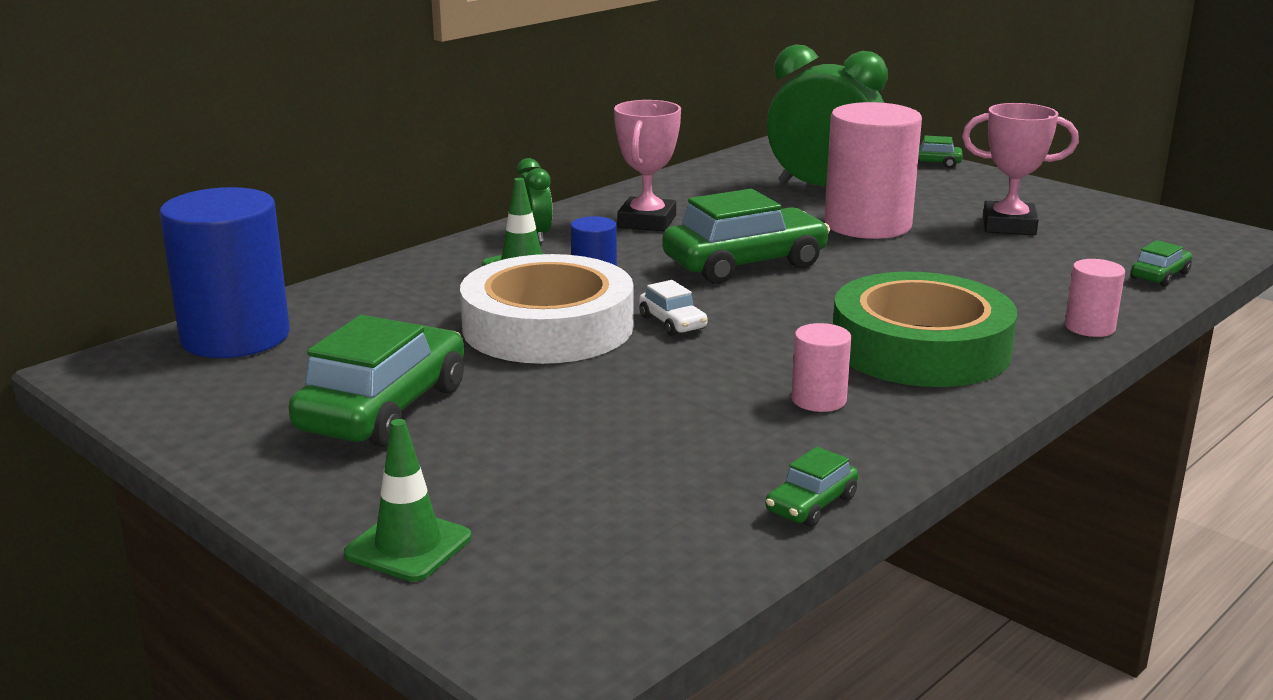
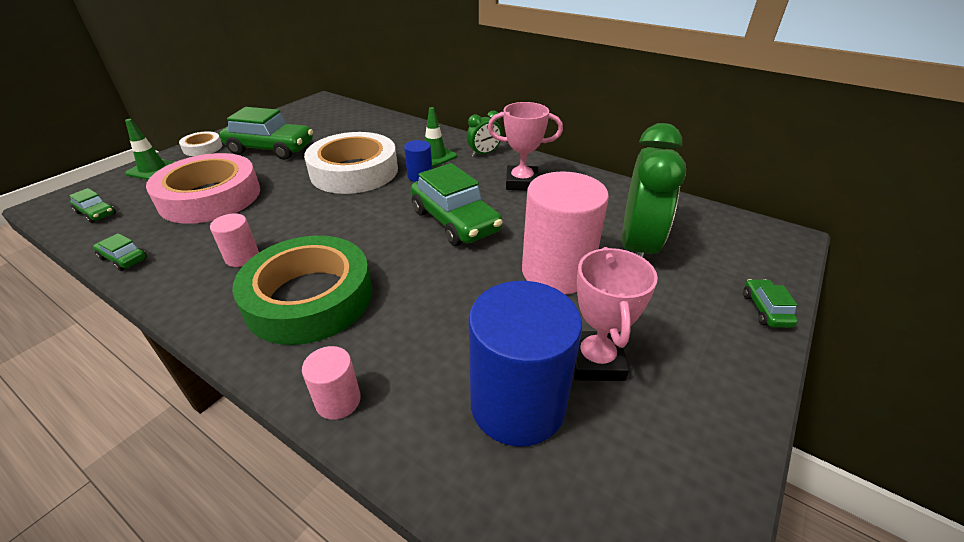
camera: 80 degrees right, 15 degrees up
blue cylinder [160,187,290,358] -> blue cylinder moved to [468,281,582,447]
white car [639,280,707,336] -> none
green car [1130,240,1192,287] -> green car moved to [69,188,116,223]
none -> pink tape [146,153,260,224]
none -> white tape [179,131,222,156]

